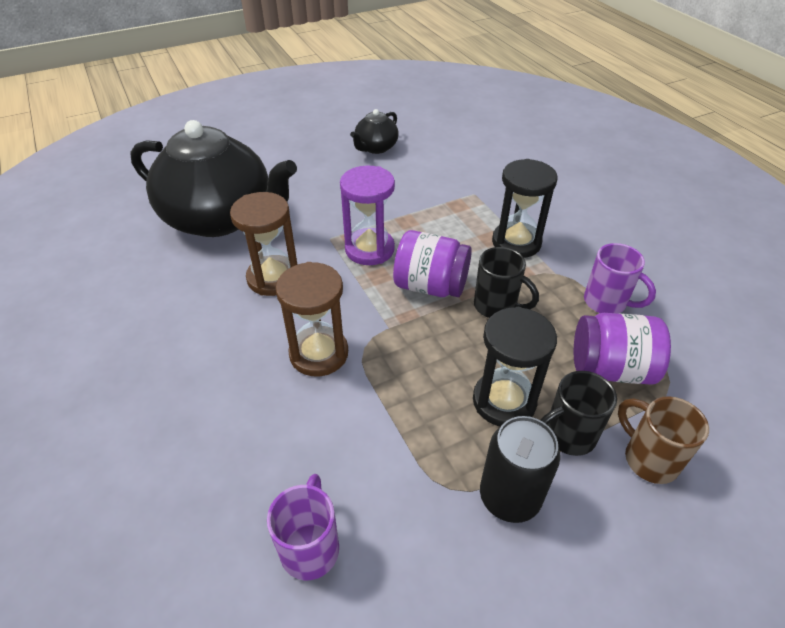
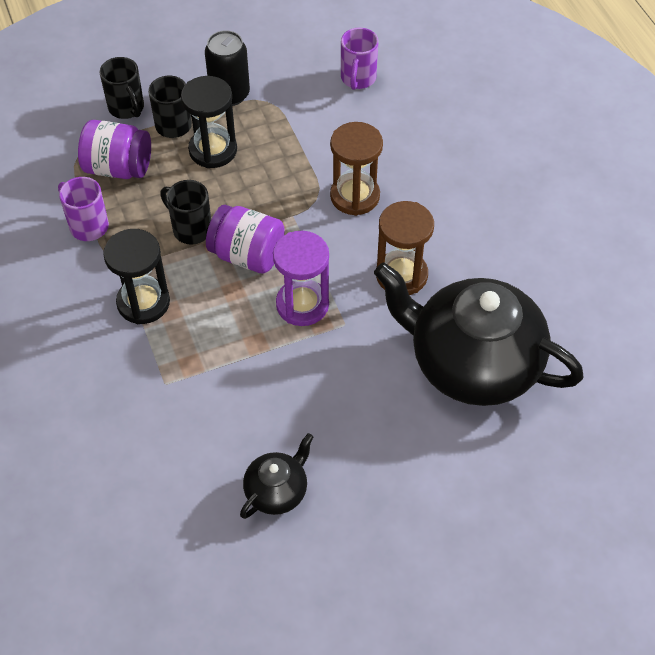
camera: 175 degrees left, 10 degrees up
brown mug [618,396,709,484] -> black mug [100,57,144,119]

